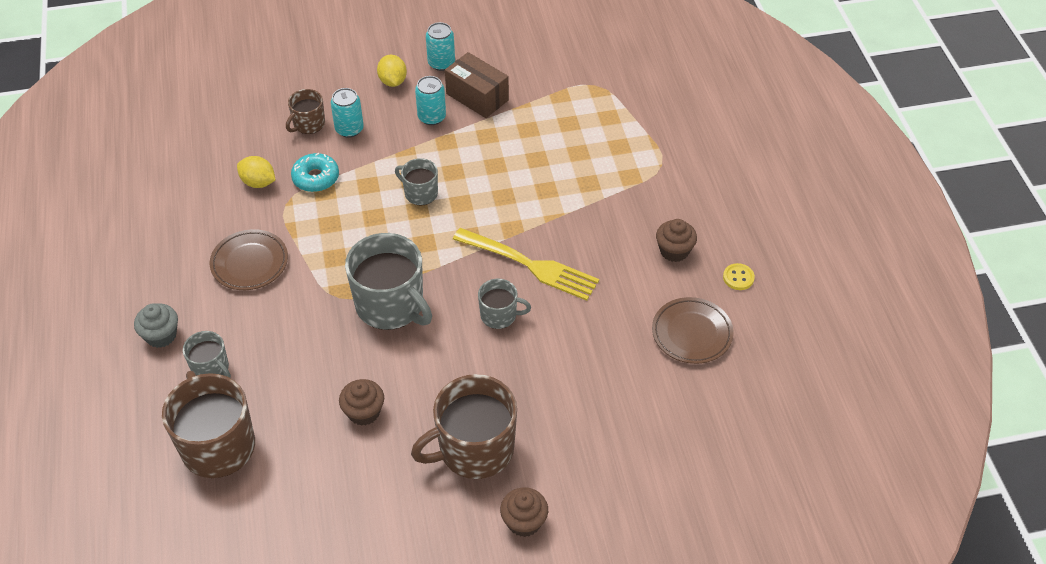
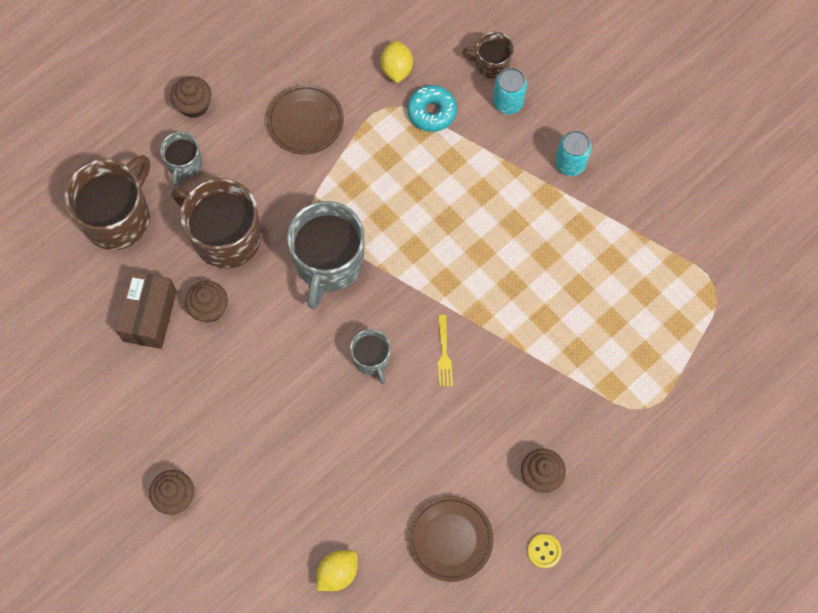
camera: 60 degrees right, 20 degrees up
grey cupcake [134,303,178,348] -> brown cupcake [171,76,212,118]
yellow lemon [377,55,407,87] -> yellow lemon moved to [317,550,358,591]
grey mug [395,158,438,205] -> none
brown mug [411,374,517,479] -> brown mug moved to [171,178,261,269]
turquoise can [426,22,455,71] -> none
brown box [445,52,509,118] -> brown box moved to [115,271,177,349]
yellow fork [453,228,599,301] -> yellow fork [438,315,453,387], size x0.46

